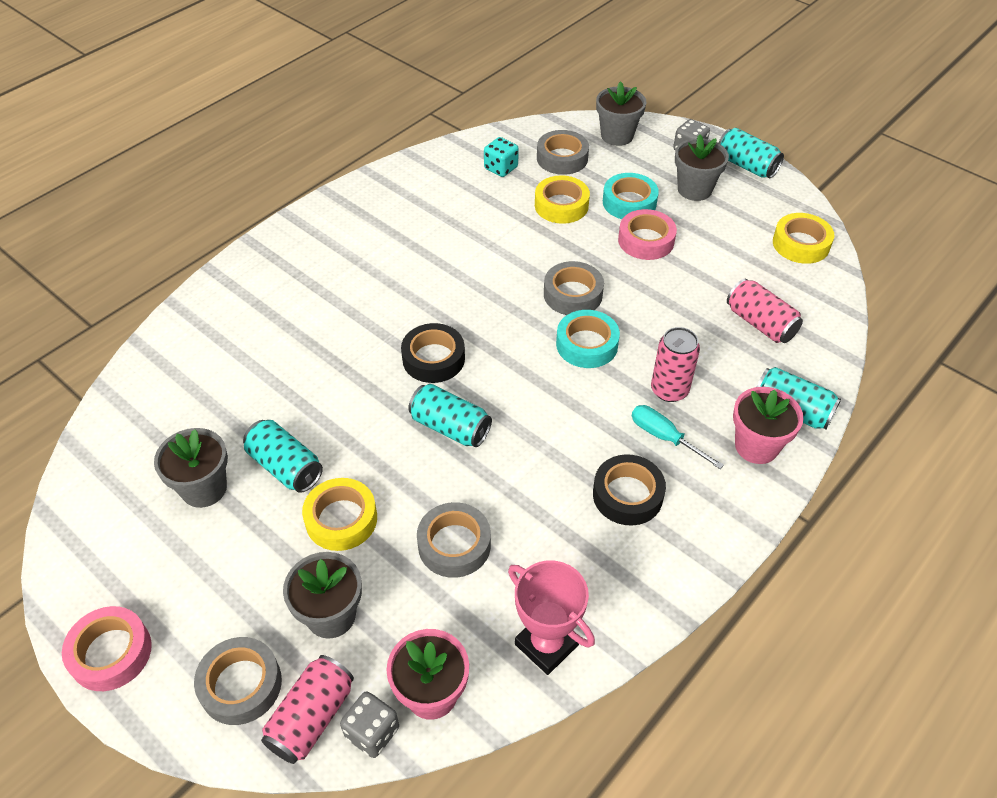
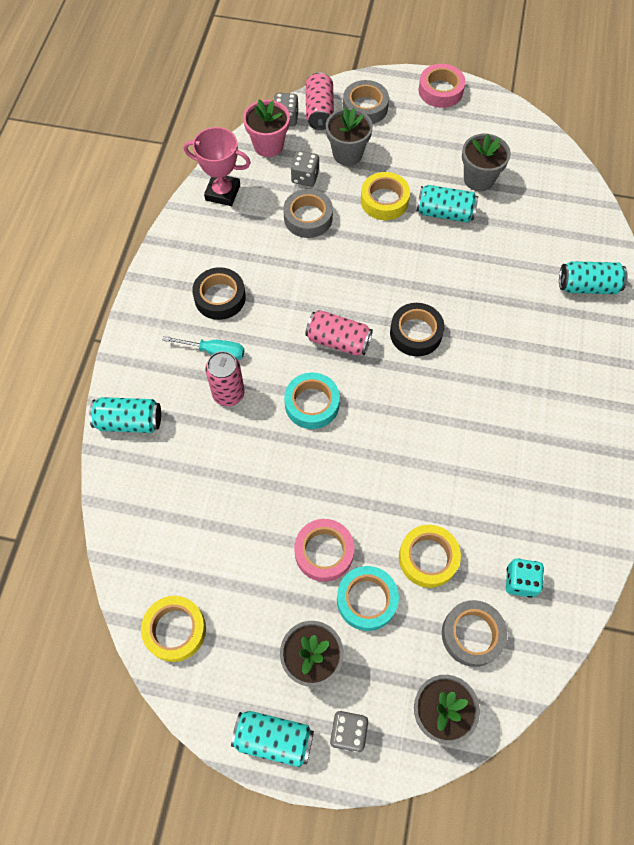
camera: 150 degrees right, 15 degrees up
turquoise can [408,384,492,447] -> turquoise can moved to [559,261,628,294]
grey tape [544,261,604,315] -> none
pink can [727,279,803,343] -> pink can moved to [305,310,373,356]
pink flower pot [733,387,804,464] -> none
none -> grey dice [291,151,320,187]

